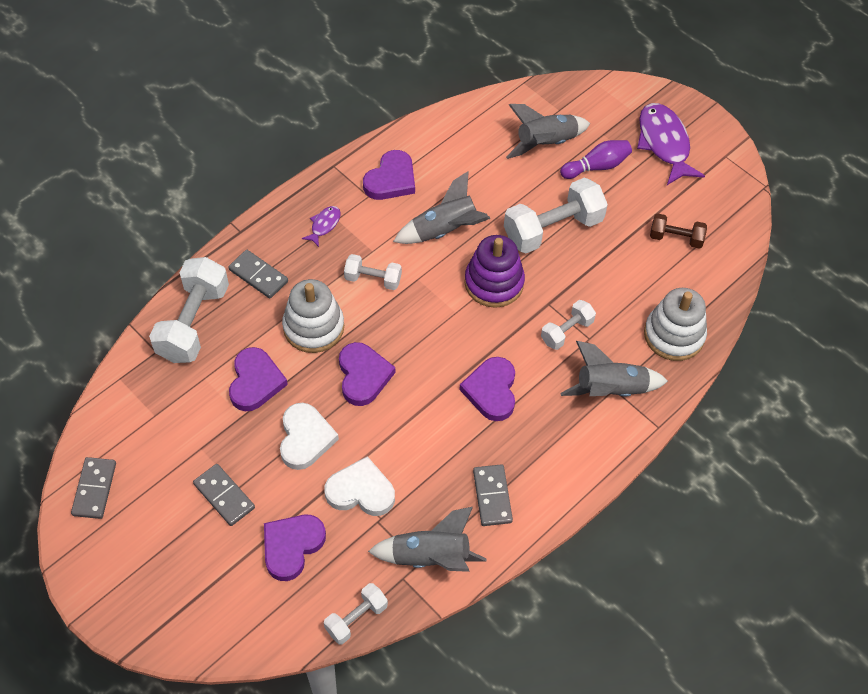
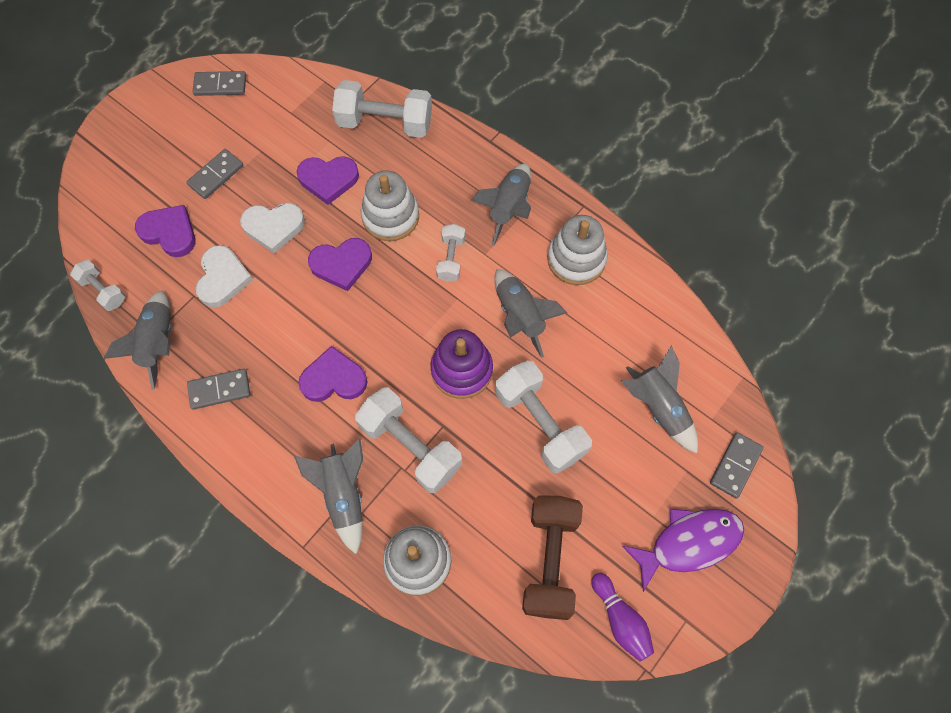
camera: 85 degrees right, 10 degrees up
grey domino [228,250,288,298] -> grey domino moved to [710,432,763,498]
purple fish [302,206,341,247] -> grey rocket [471,164,531,246]
purple heart [363,150,415,200] -> white stacking toy [547,215,608,285]
white dumbbell [541,300,596,350] -> white dumbbell [355,387,462,493], size x1.84
purple bowling pin [560,140,632,179] -> purple bowling pin moved to [591,573,654,662]
brown dumbbell [650,213,707,249] -> brown dumbbell [522,496,583,620], size x1.84

